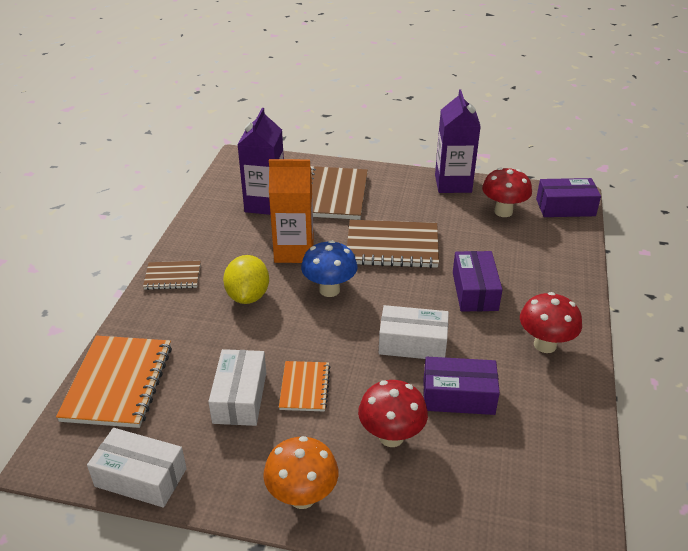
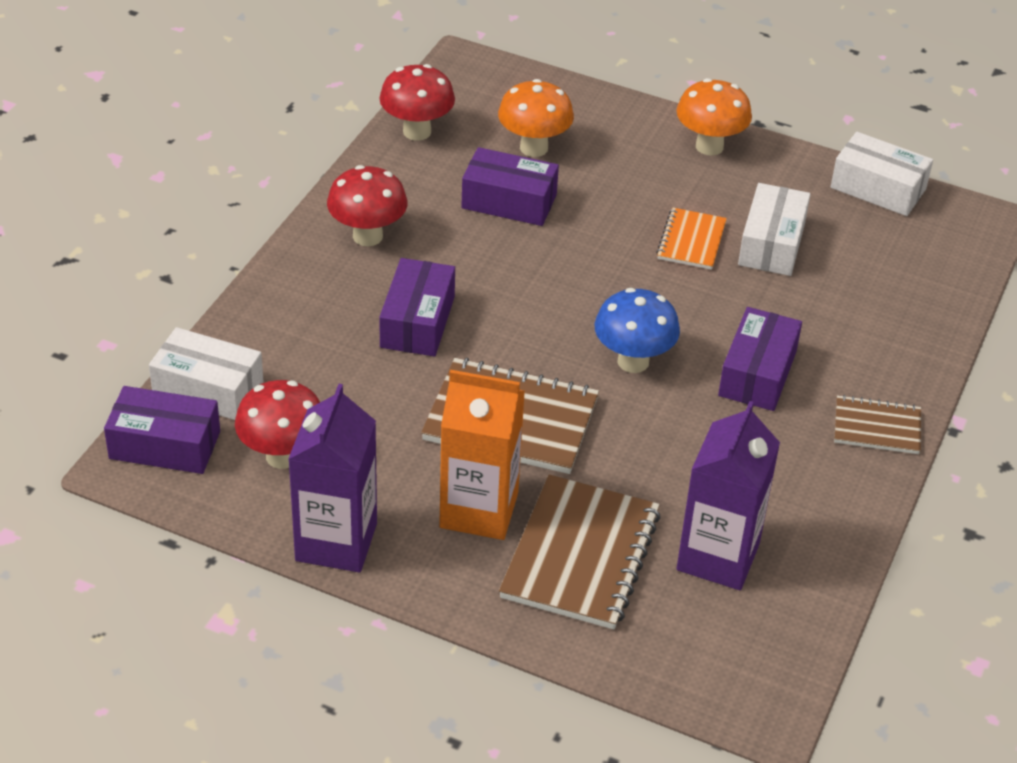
camera: 170 degrees left, 5 degrees up
orange notebook [56,335,172,428] -> none
yellow lemon [223,255,269,304] -> purple box [718,307,802,411]
orange carton [269,159,314,263] -> orange carton moved to [439,370,525,540]
red mushroom [358,380,428,447] -> red mushroom moved to [379,64,455,141]
white box [379,305,449,359] -> white box moved to [149,327,264,420]
none -> orange mushroom [498,79,574,157]

